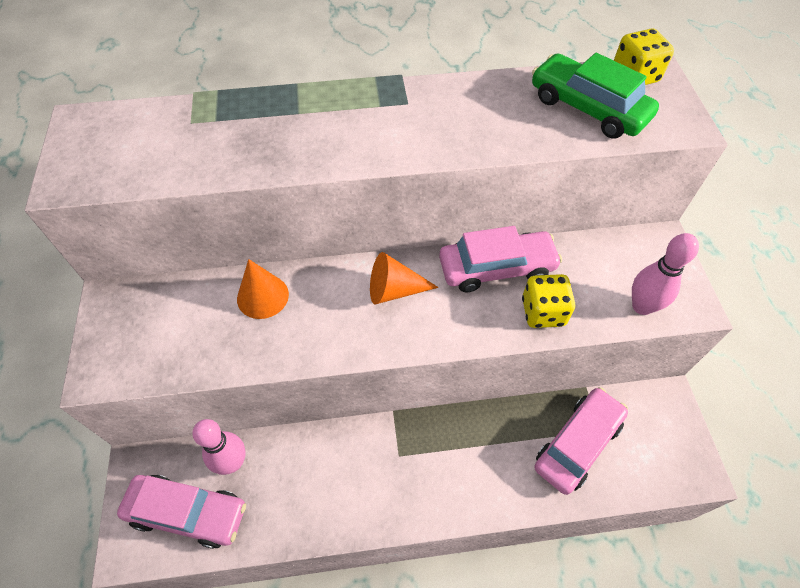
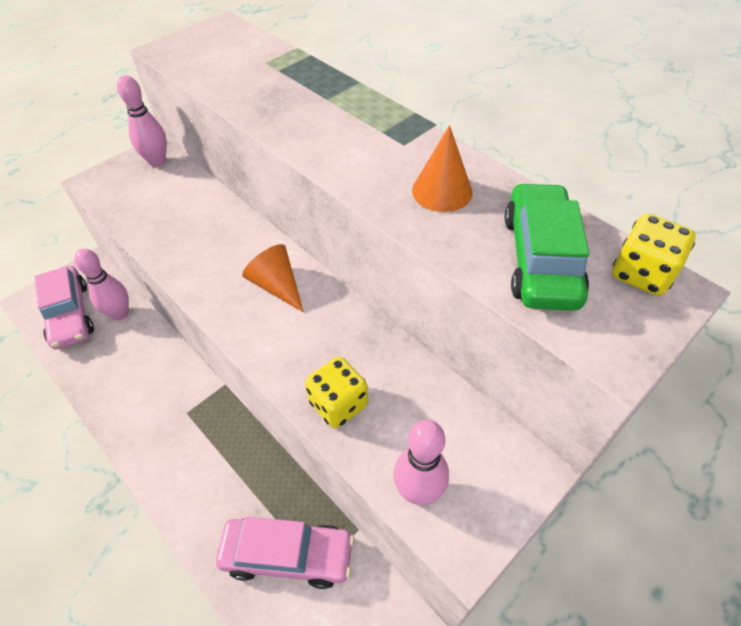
camera: 55 degrees right, 5 degrees down
orange cone [237,259,289,319] -> orange cone moved to [412,125,472,212]
pink car [439,226,562,293] -> none
none -> pink bowling pin [117,75,167,167]

